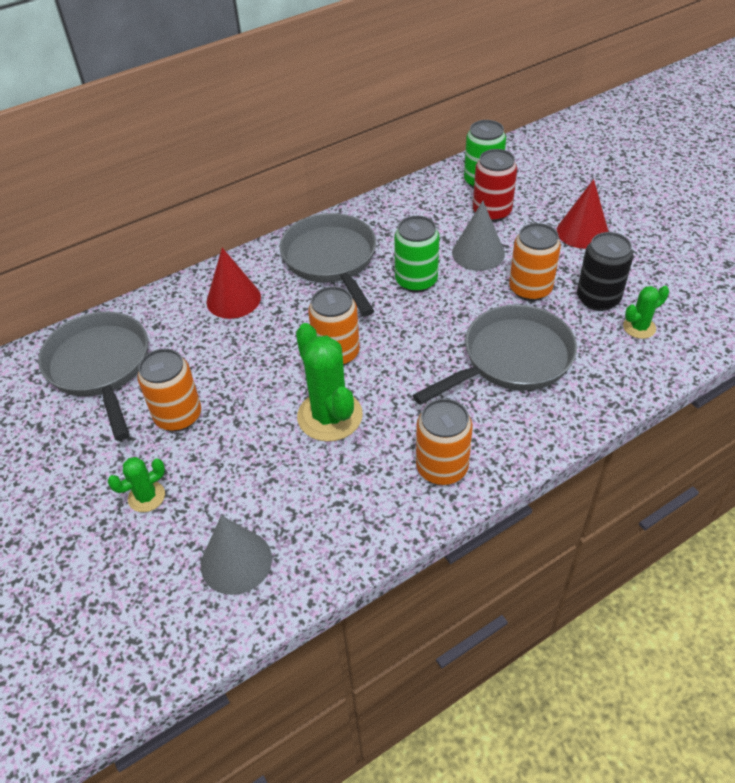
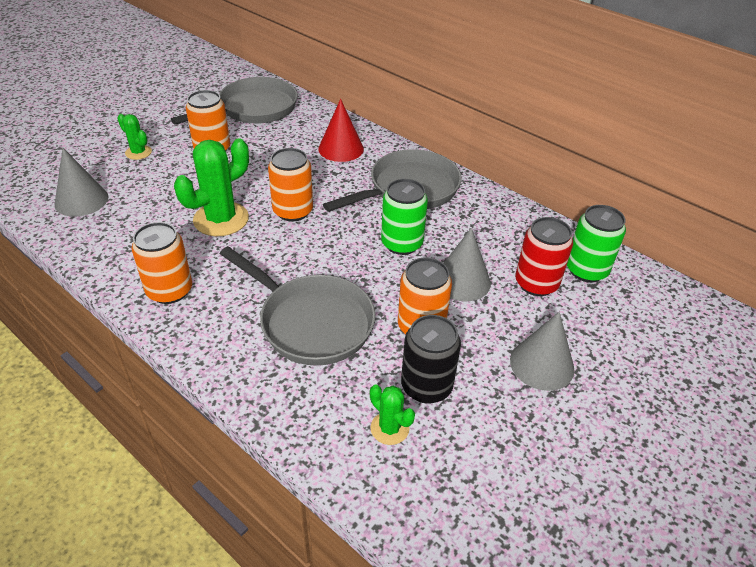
camera: 70 degrees right, 5 degrees down
red cone [557,179,609,249] -> grey cone [510,312,574,391]

